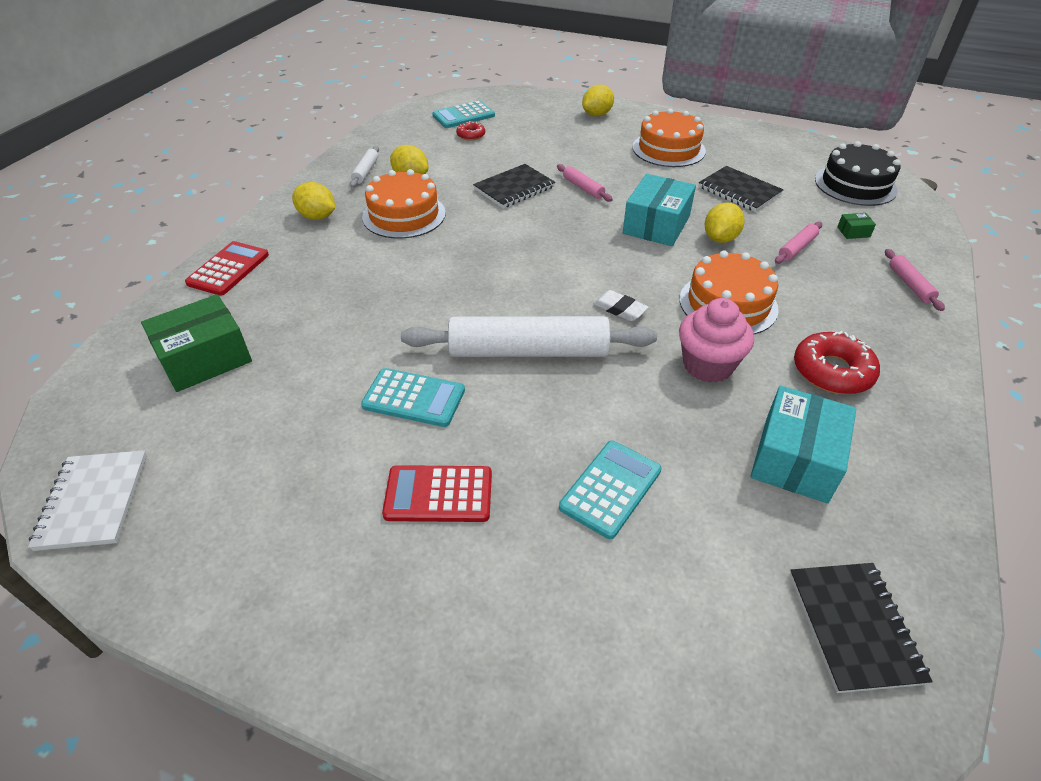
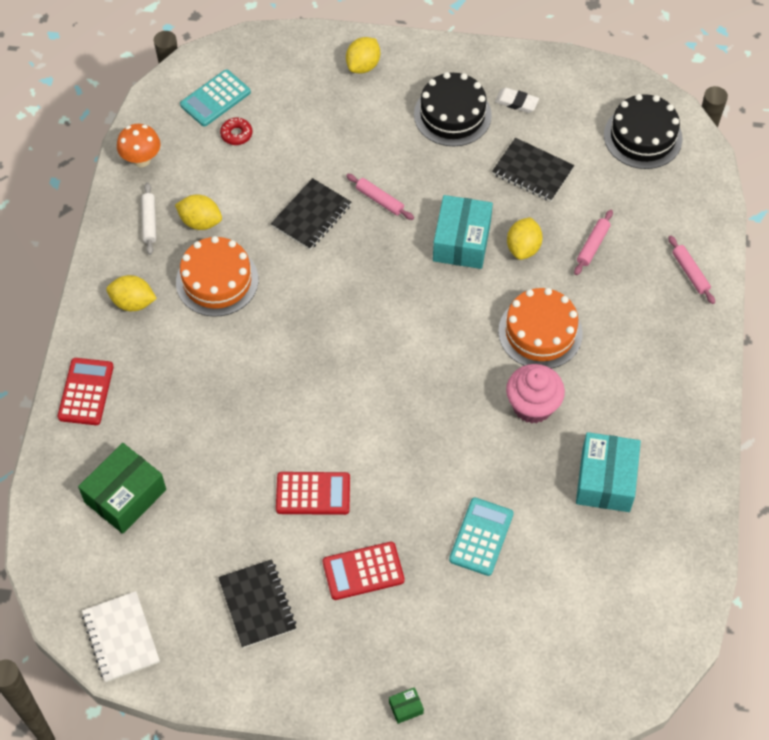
camera: 15 degrees left, 15 degrees up
turquoise calculator [361,368,465,427] -> red calculator [276,472,350,515]
white rolling pin [401,316,657,357] -> none
white eraser [593,290,649,321] -> white eraser moved to [495,88,539,113]
orange cake [633,108,706,167] -> black cake [414,72,492,146]
black notebook [789,563,933,693] -> black notebook moved to [218,559,296,648]
red donut [794,331,880,394] -> none
green box [837,213,876,239] -> green box moved to [389,687,424,724]
none -> orange mushroom [117,124,160,167]

